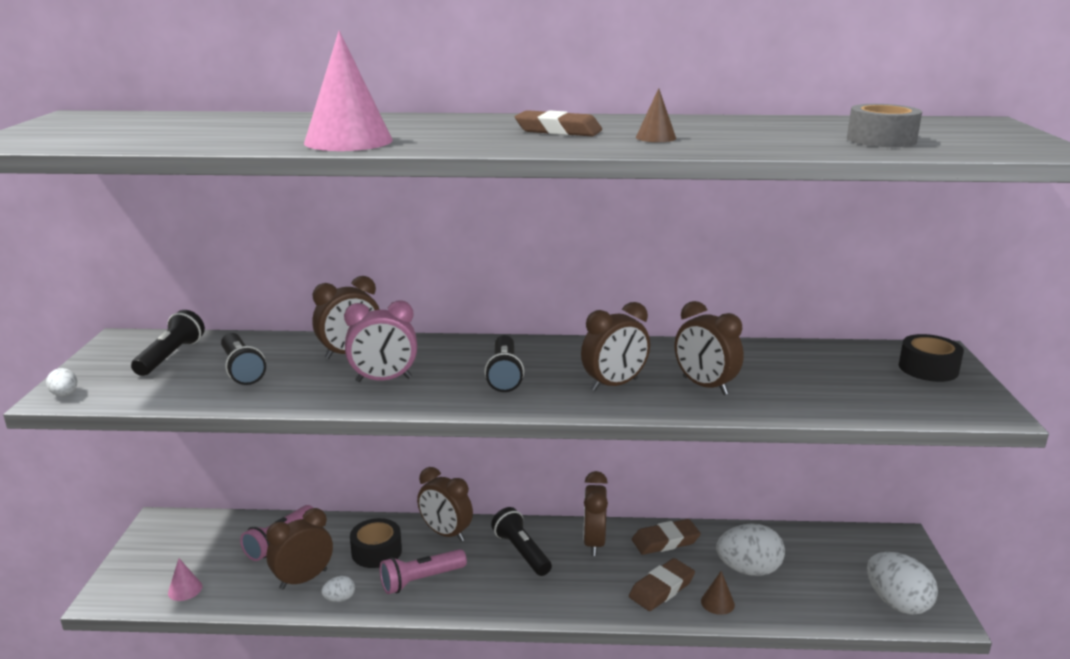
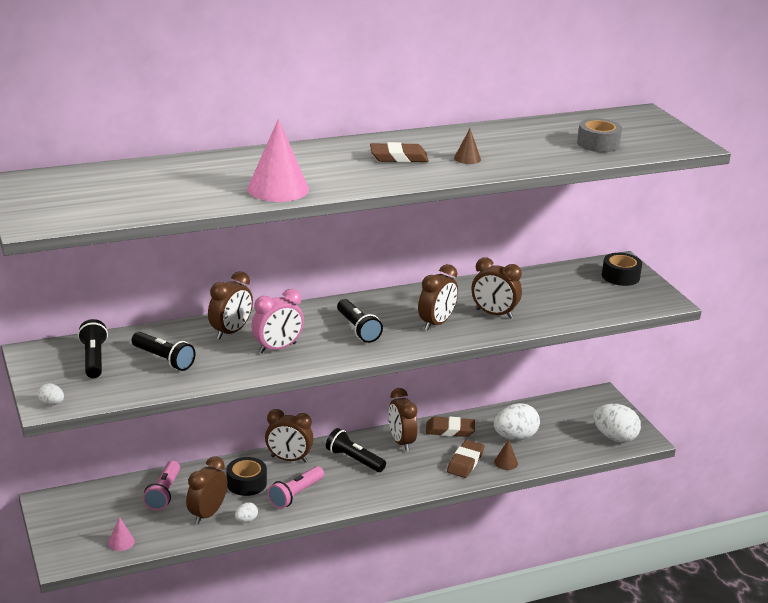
camera: 25 degrees left, 5 degrees up
brown eraser [632,519,701,555] -> brown eraser turned 45 degrees clockwise [426,417,475,437]

